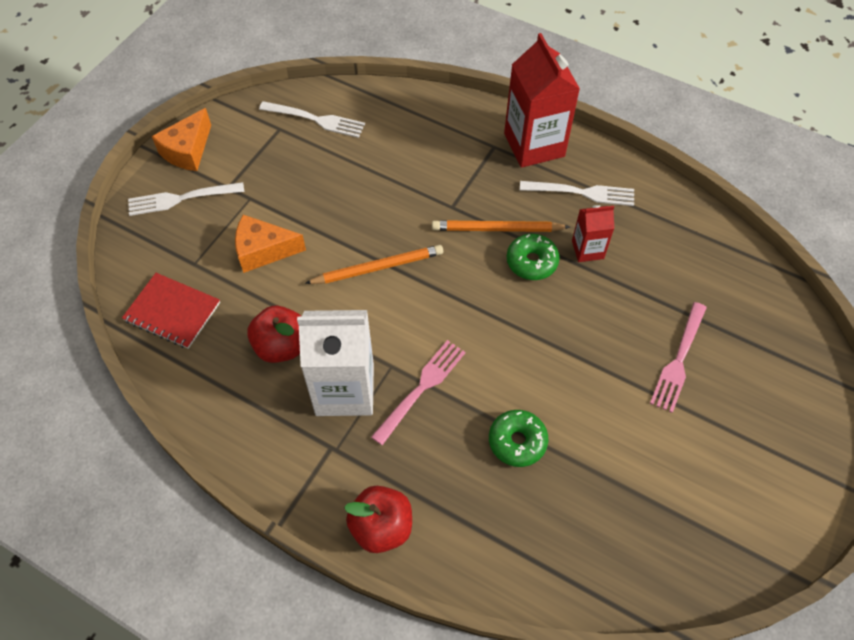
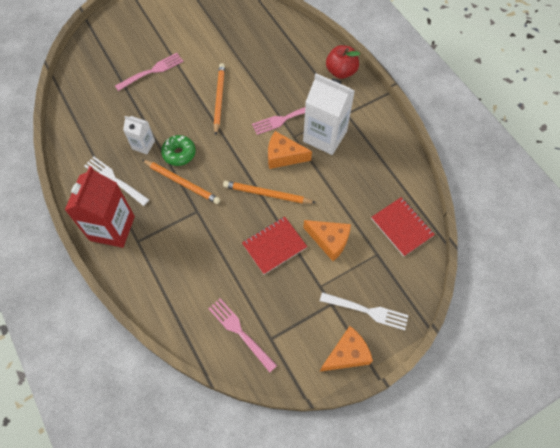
camera: 150 degrees left, 5 degrees up
red apple [247,306,302,363] -> none
white fork [259,101,365,138] -> pink fork [208,298,277,372]
green donut [489,410,548,467] -> none
red carton [572,205,614,262] -> white carton [123,116,155,154]
none -> orange pencil [214,63,225,135]
none -> red notebook [242,217,307,275]
none -> orange cheese [268,131,312,169]

